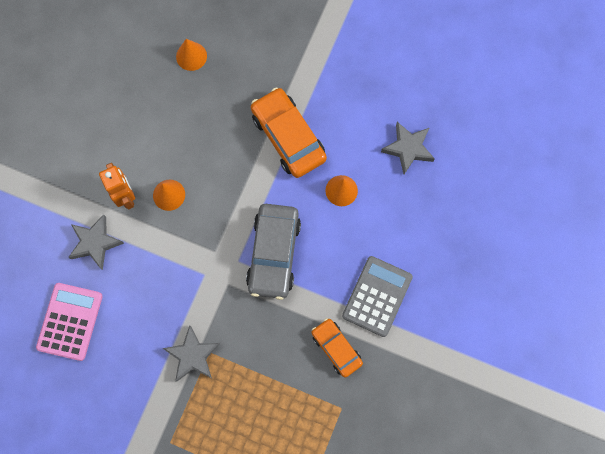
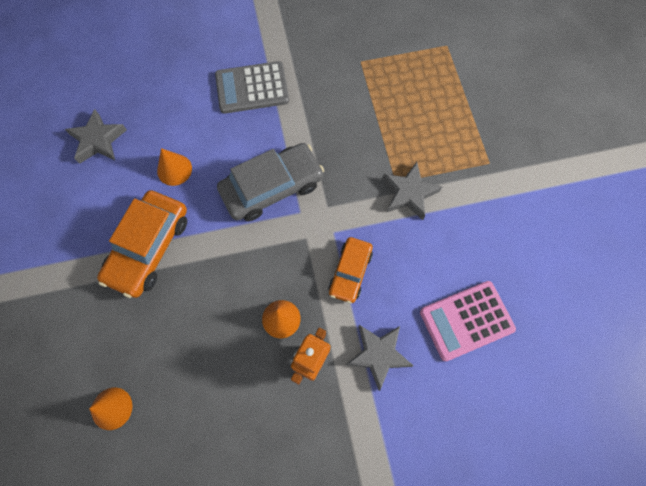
camera: 125 degrees left, 5 degrees down
orange car [311,318,363,378] -> orange car moved to [329,237,373,304]

